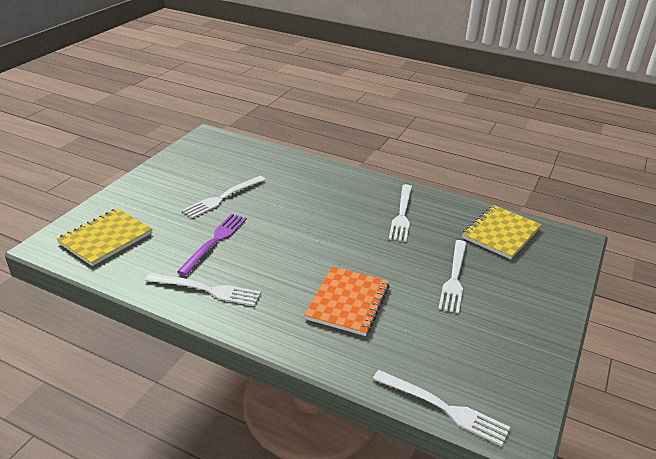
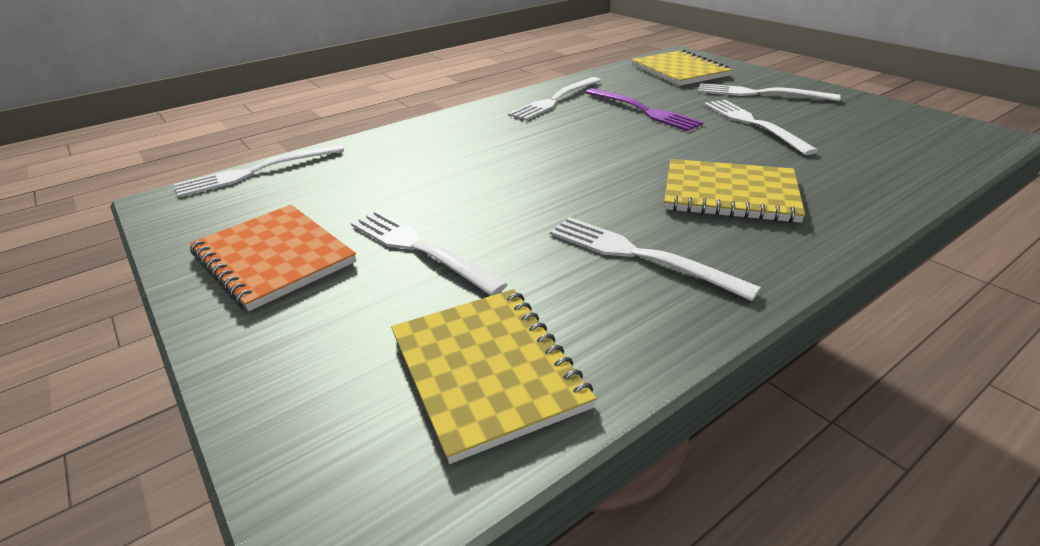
camera: 120 degrees right, 0 degrees up
orange notebook [304,266,389,336] -> orange notebook moved to [190,205,356,311]
none -> yellow notebook [664,159,805,223]
none -> white fork [697,83,841,101]

